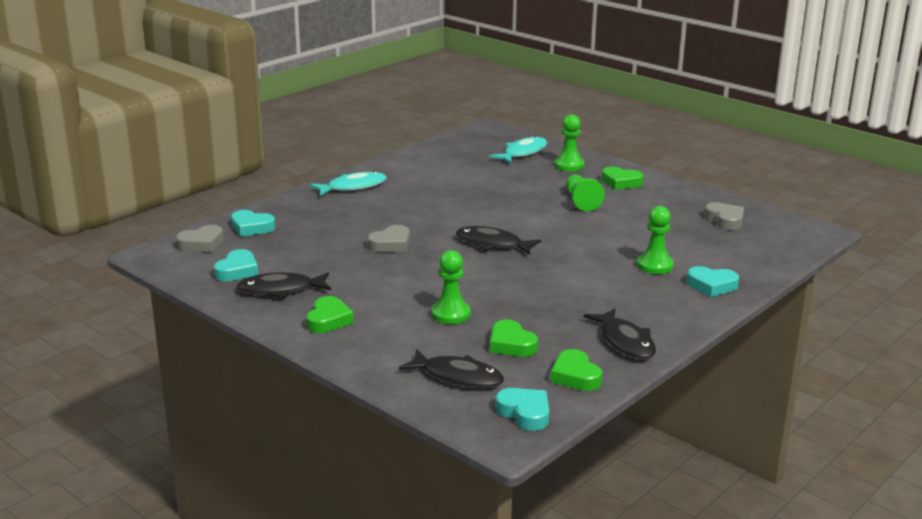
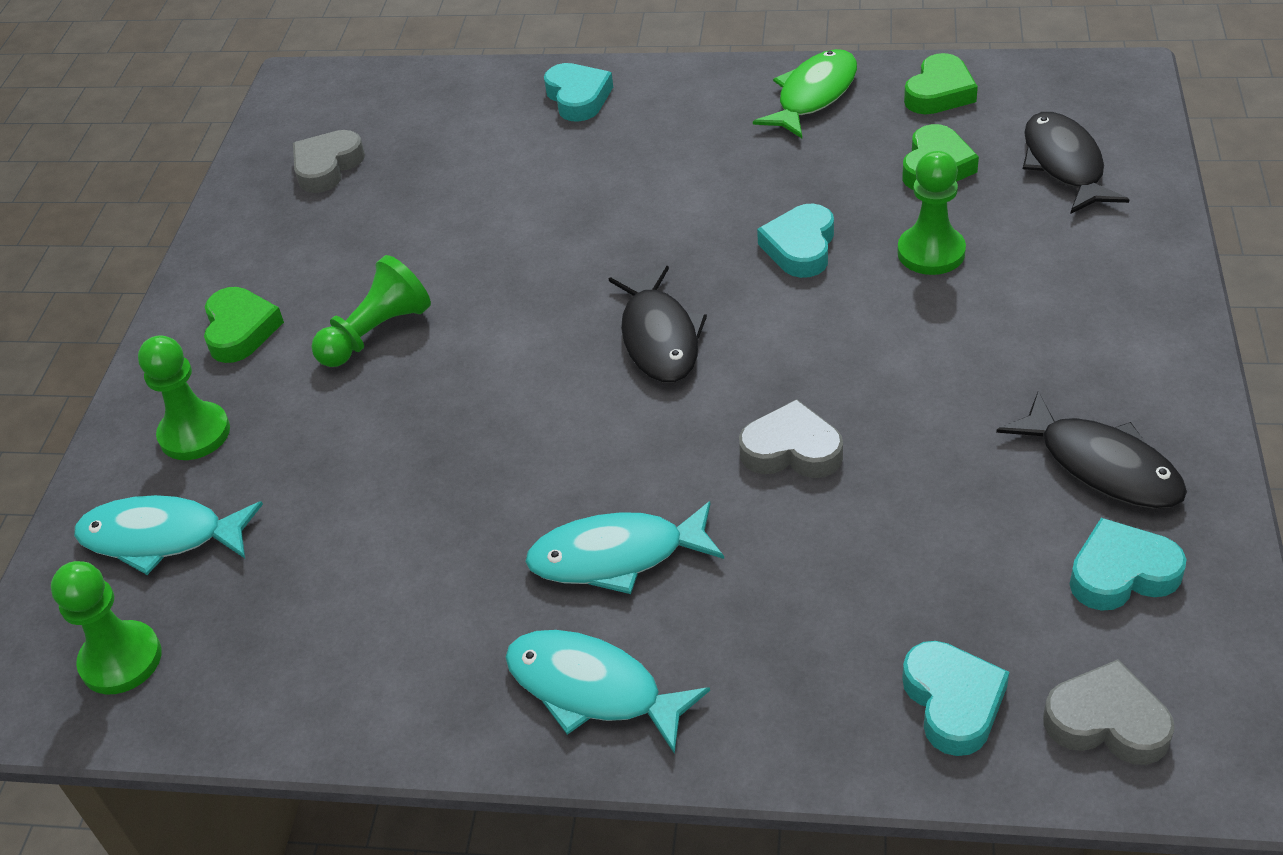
camera: 120 degrees left, 20 degrees up
green heart [306,296,354,333] -> none
turquoise heart [495,388,549,431] -> turquoise heart moved to [757,204,834,278]
black fish [584,308,656,359] -> green fish [753,49,857,138]
green pawn [637,206,674,274] -> green pawn moved to [51,561,162,694]
none -> turquoise fish [525,501,724,594]

